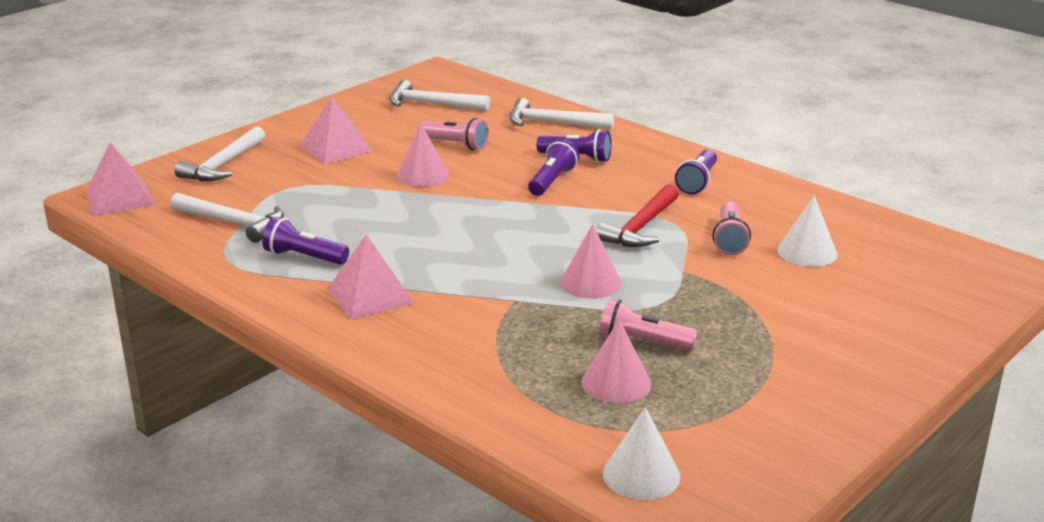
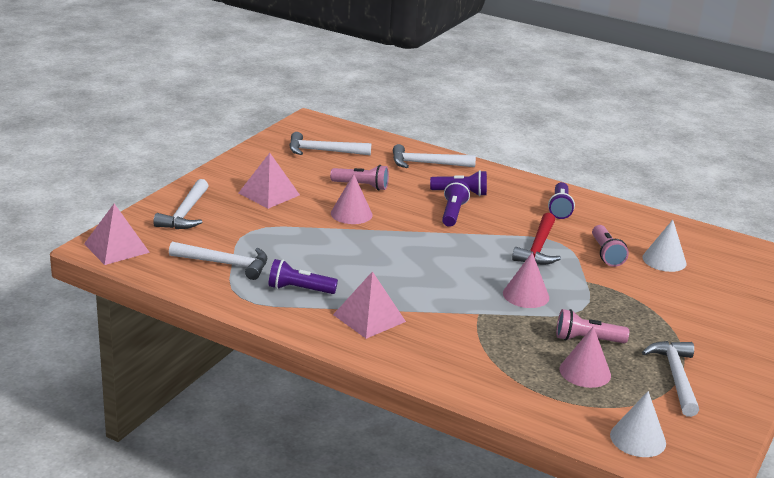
camera: 15 degrees left, 0 degrees up
none -> white hammer [642,341,699,417]

